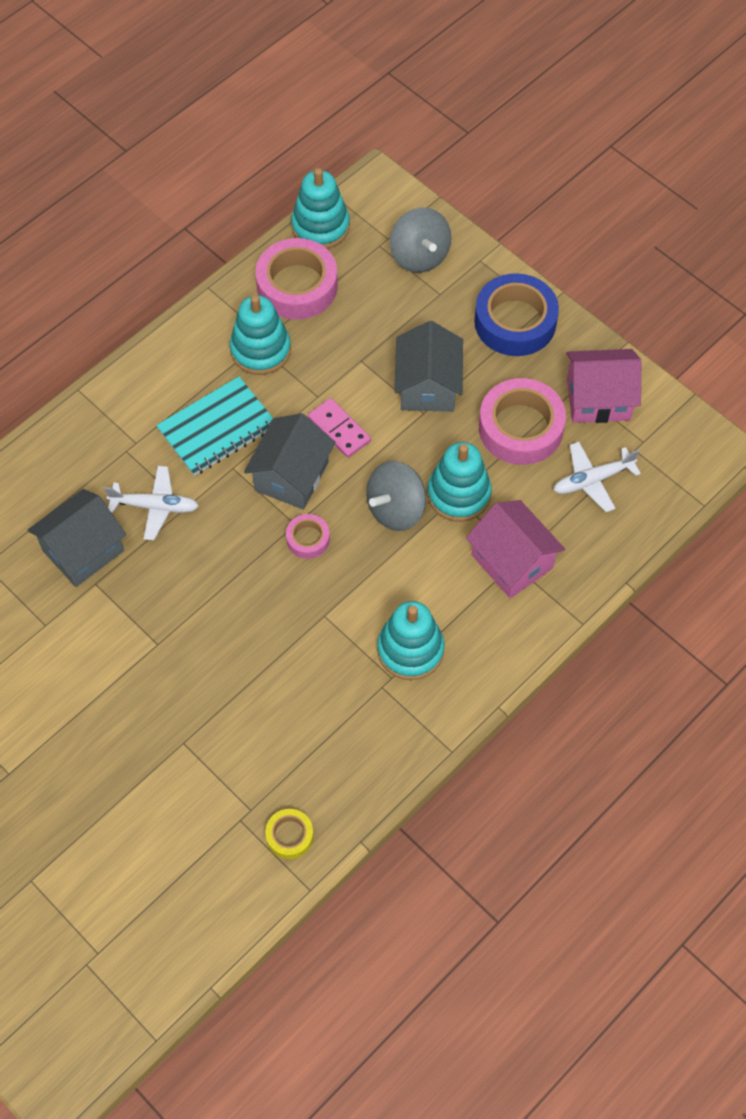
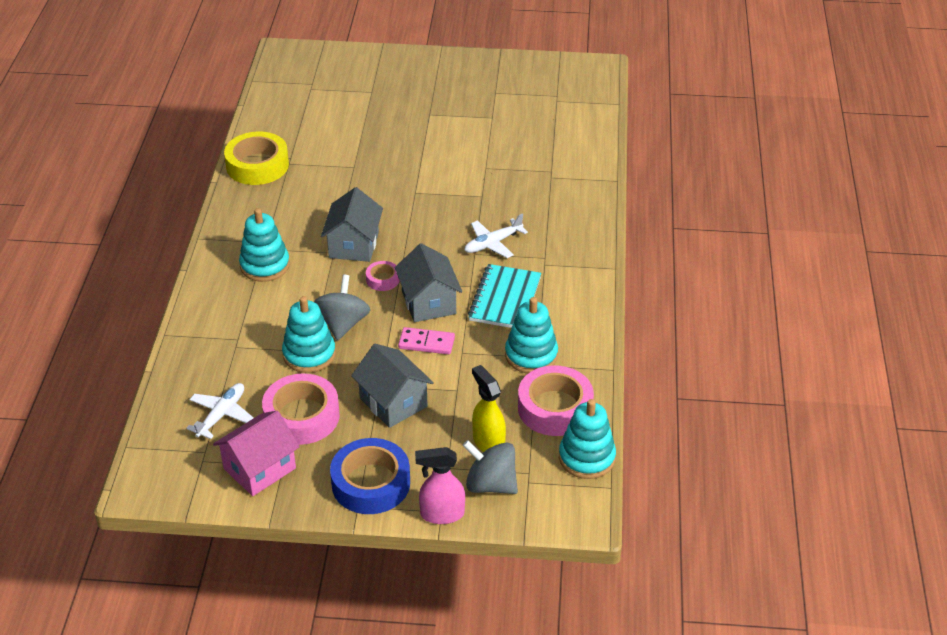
camera: 140 degrees right, 20 degrees down
grey house [28,489,126,587] -> grey house moved to [321,187,383,262]
yellow tape [265,809,314,859] -> yellow tape [224,132,289,185], size x2.03
pink house [466,500,565,598] -> none
none -> pink spray bottle [415,447,465,524]
none -> yellow spray bottle [472,365,506,452]

